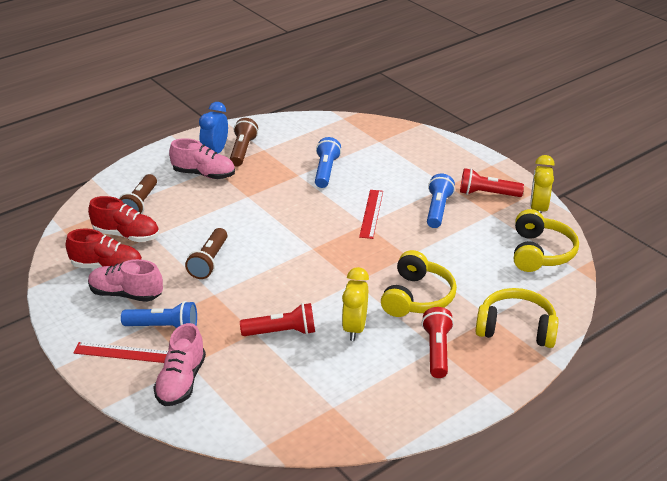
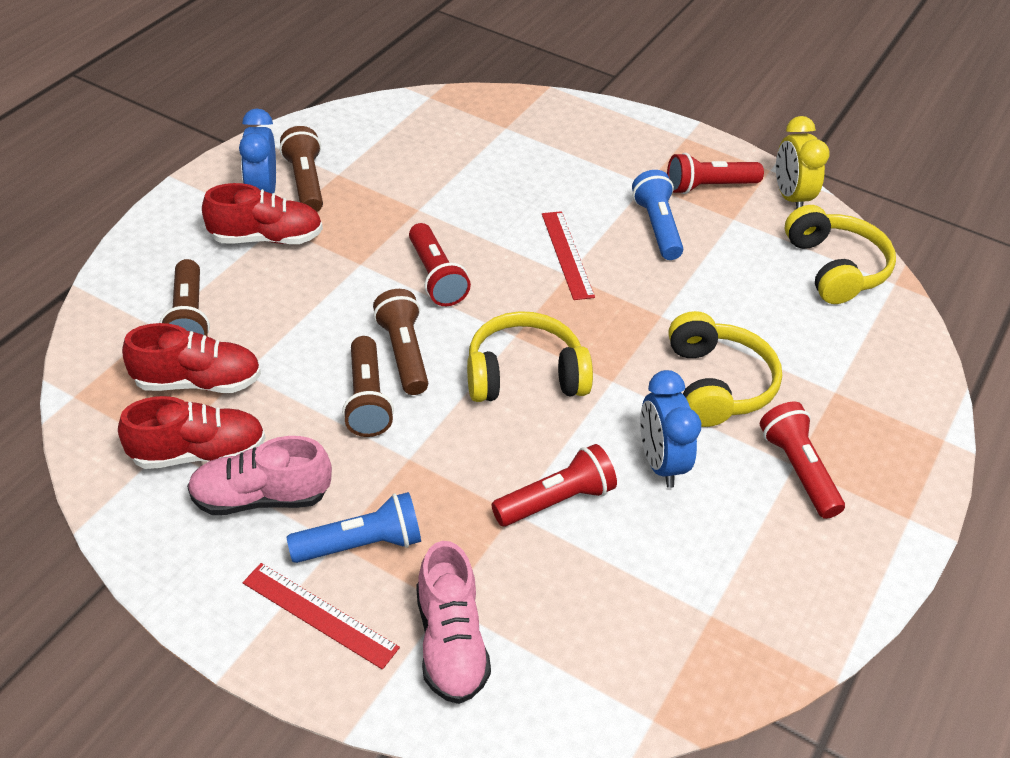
camera: 25 degrees left, 10 degrees up
red ruler [73,342,168,363] -> red ruler turned 45 degrees clockwise [243,563,400,670]
pink shoe [169,138,235,179] -> red shoe [202,183,323,244]
blue flashlight [315,137,341,188] -> none
yellow clock [342,267,369,341] -> blue clock [640,370,701,488]
yellow headphones [475,288,559,348] -> yellow headphones moved to [467,311,593,402]
none -> brown flashlight [373,289,428,395]
none -> red flashlight [409,223,471,306]

